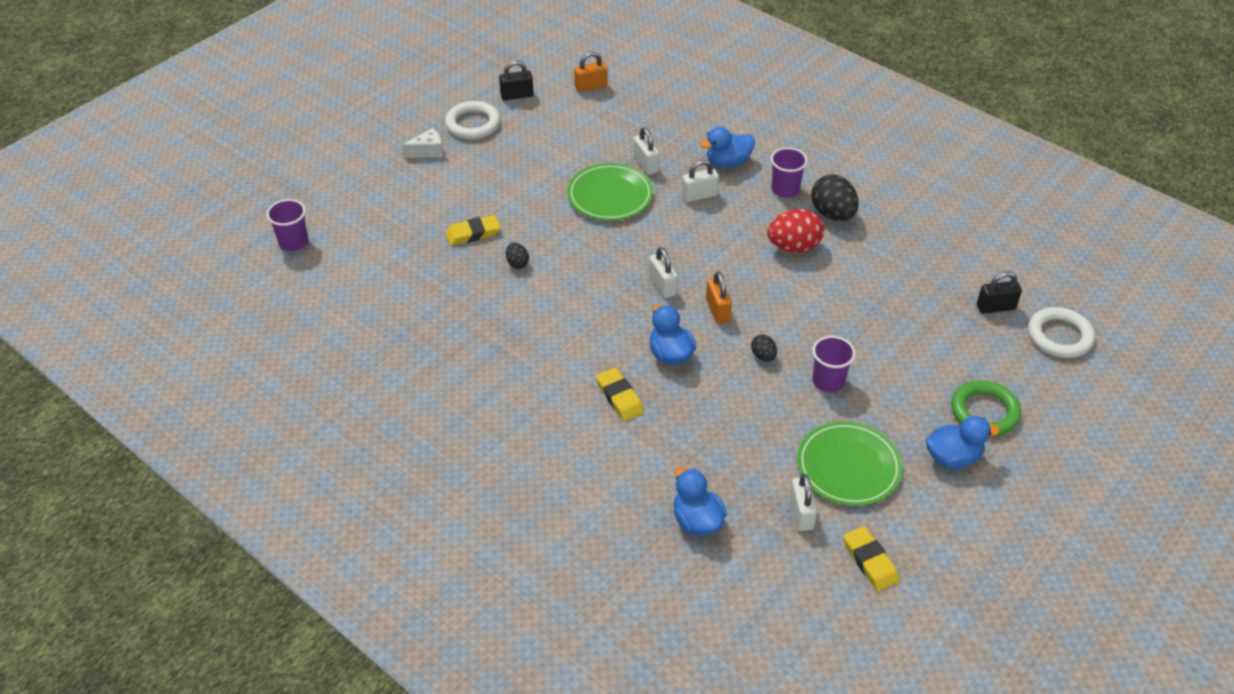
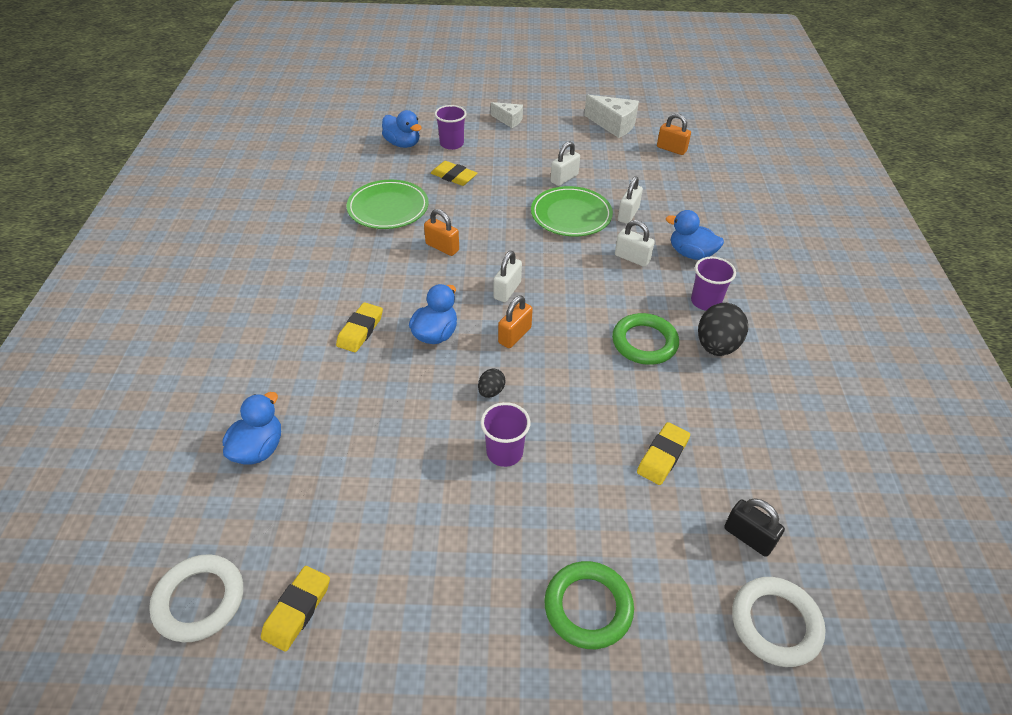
camera: 50 degrees right, 0 degrees up
purple cup [266,199,308,251] -> purple cup moved to [435,105,467,150]
white ring [445,101,500,139] -> white ring moved to [149,554,243,642]
black padlock [499,60,534,100] -> white cheese [584,95,639,138]
black egg [506,243,529,269] -> none
red egg [767,209,824,252] -> green ring [612,313,679,365]
white padlock [789,474,817,531] -> white padlock moved to [550,141,580,186]
green plate [797,421,903,506] -> green plate moved to [347,180,429,229]
blue duck [926,416,1000,469] -> blue duck moved to [382,110,422,148]
none -> orange padlock [424,209,459,256]
none -> yellow eraser [637,422,690,485]

